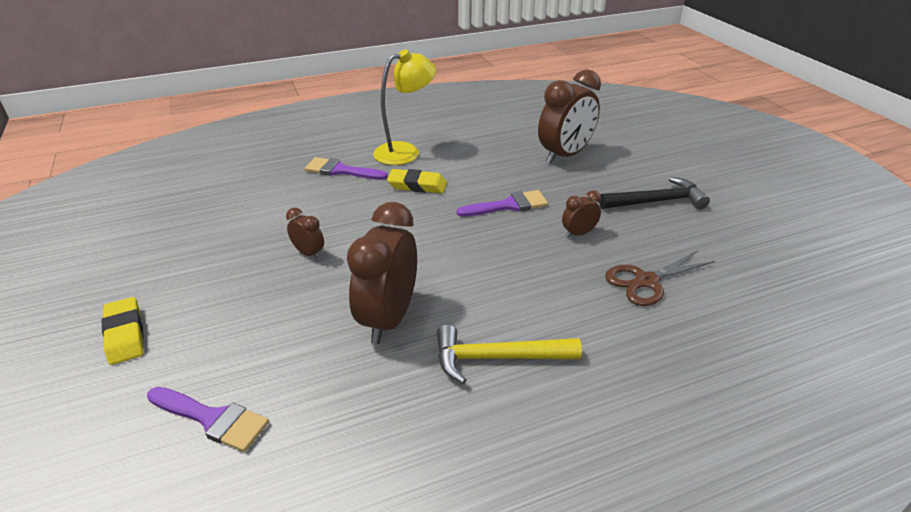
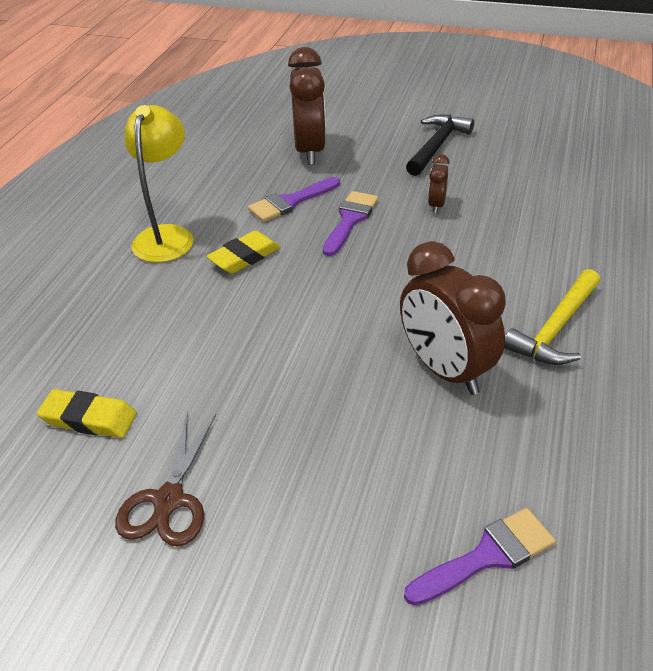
camera: 50 degrees left, 5 degrees up
yellow eraser [102,297,144,365] -> yellow eraser moved to [37,389,137,438]
brown clock [286,208,324,259] -> none
purple brush [305,157,388,180] -> purple brush moved to [248,177,340,222]
brown scissors [605,250,715,306] -> brown scissors moved to [115,412,216,547]

